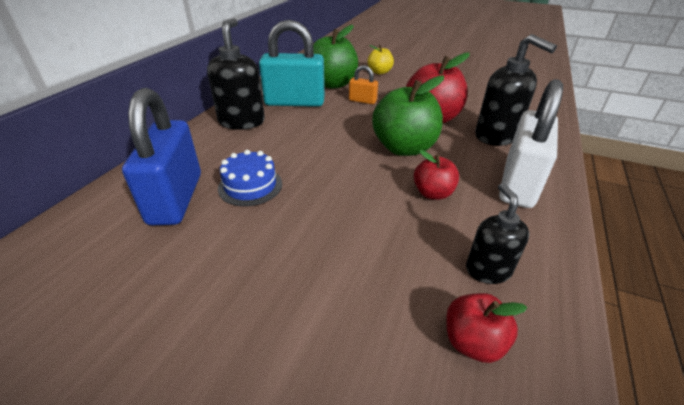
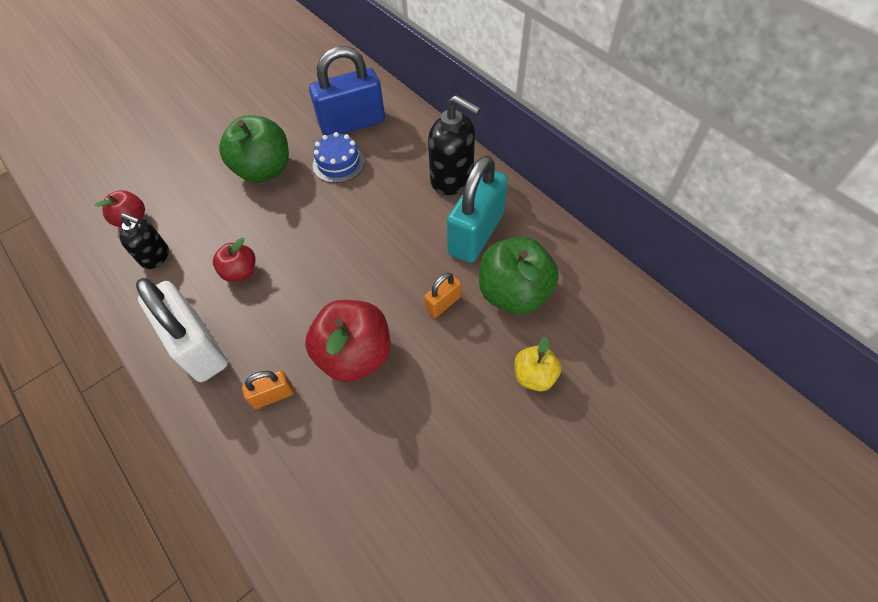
camera: 120 degrees right, 20 degrees up
blue padlock [122,88,201,225] -> blue padlock turned 45 degrees counterclockwise [309,46,385,135]
green apple [372,75,444,156] -> green apple moved to [219,116,289,183]
black soap dispenser [475,34,557,146] -> orange padlock [242,370,294,409]

